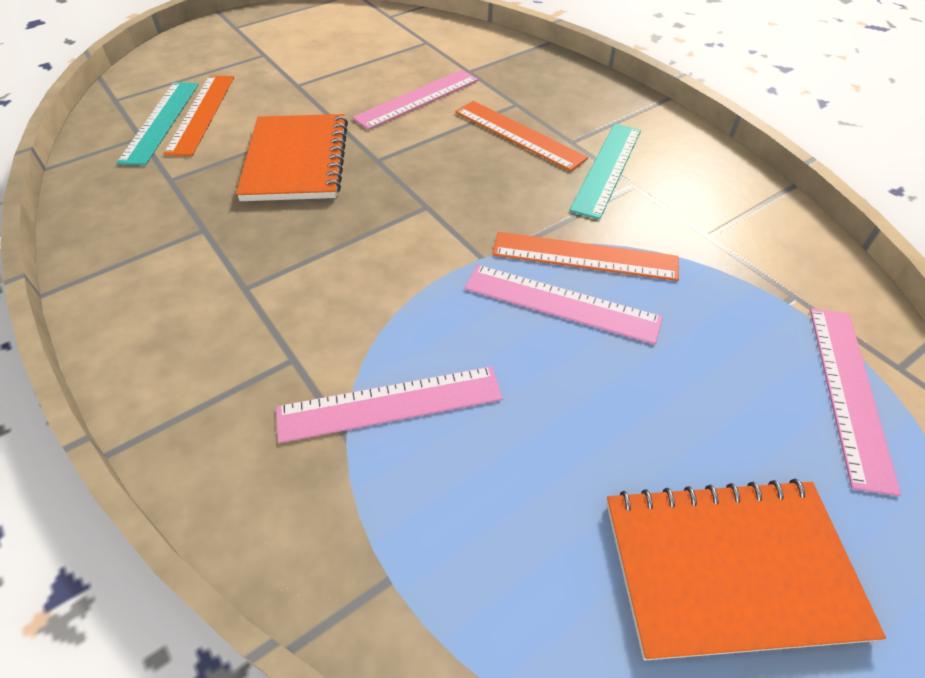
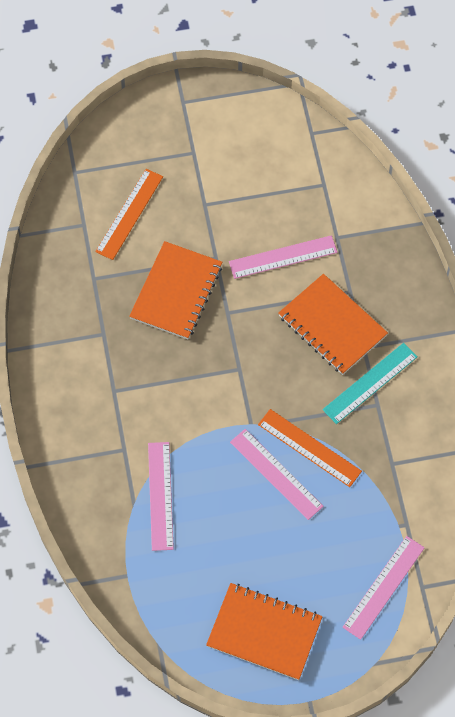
camera: 25 degrees right, 15 degrees up
turquoise ruler [117,82,199,165] -> none
pink ruler [276,366,503,443] -> pink ruler turned 75 degrees clockwise [148,442,174,551]
orange ruler [455,101,588,171] -> orange notebook [278,274,388,375]

